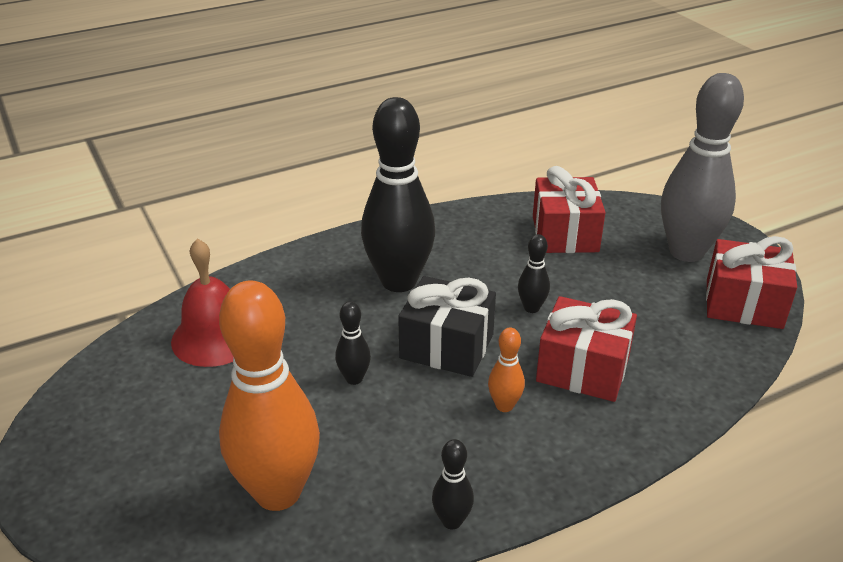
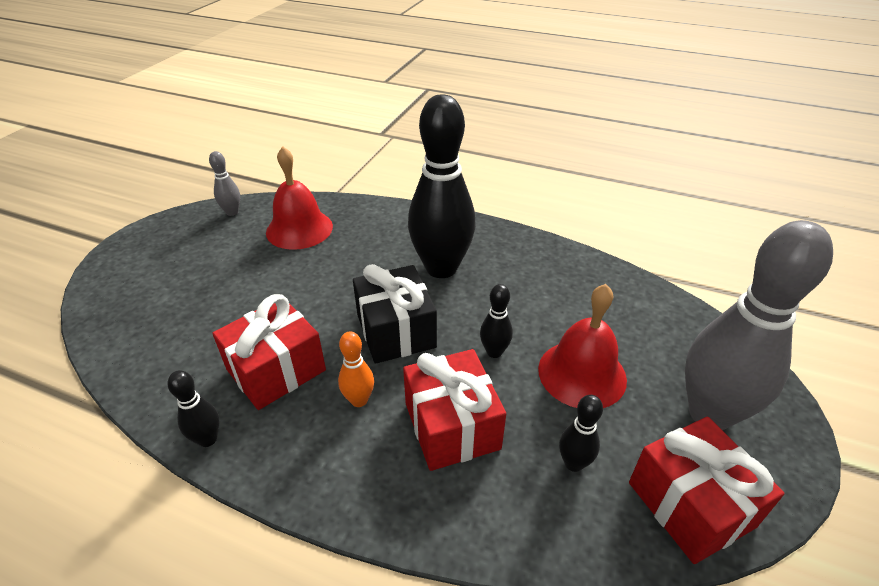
camera: 50 degrees right, 5 degrees up
orange bowling pin [219,280,320,511] -> none
black bowling pin [335,302,371,385] -> black bowling pin moved to [559,395,603,472]
red gift [533,166,606,253] -> red gift moved to [212,294,326,410]
none -> grey bowling pin [209,151,240,216]
none -> red bell [538,284,627,408]

